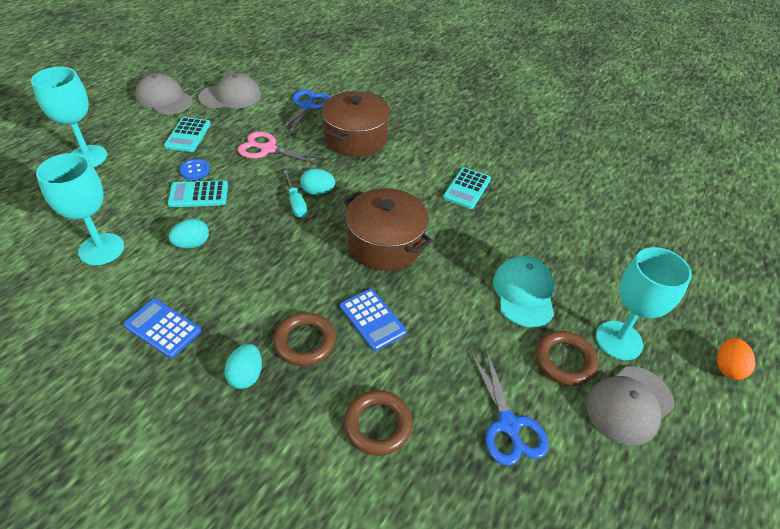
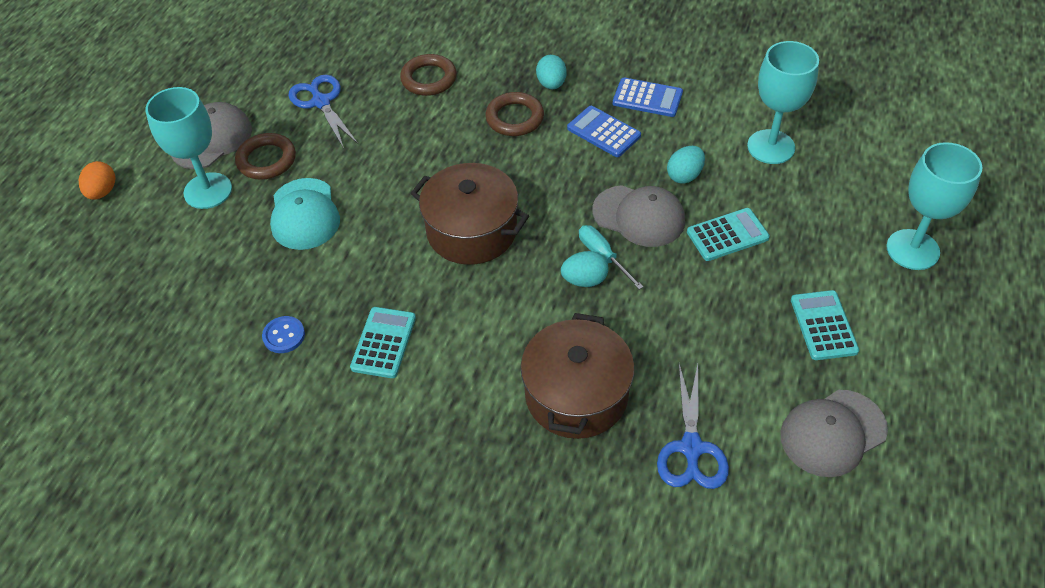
camera: 170 degrees right, 5 degrees up
grey cap [135,73,193,115] -> grey cap moved to [592,185,685,247]
blue button [179,159,210,180] -> blue button moved to [262,316,305,353]
pink scissors [238,132,326,166] -> none
blue calculator [340,289,407,351] -> blue calculator moved to [567,106,641,157]

